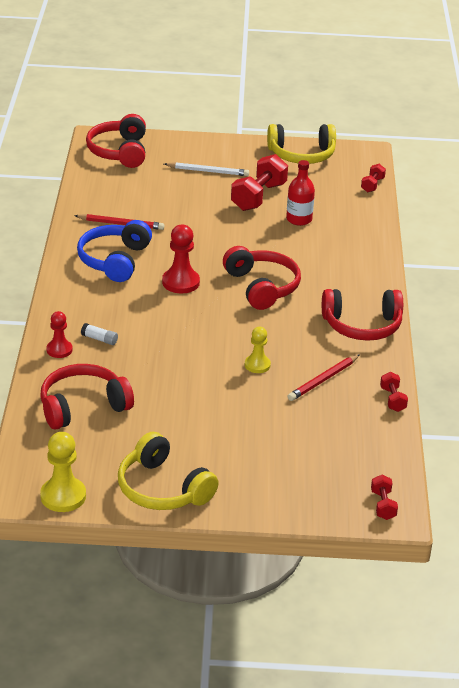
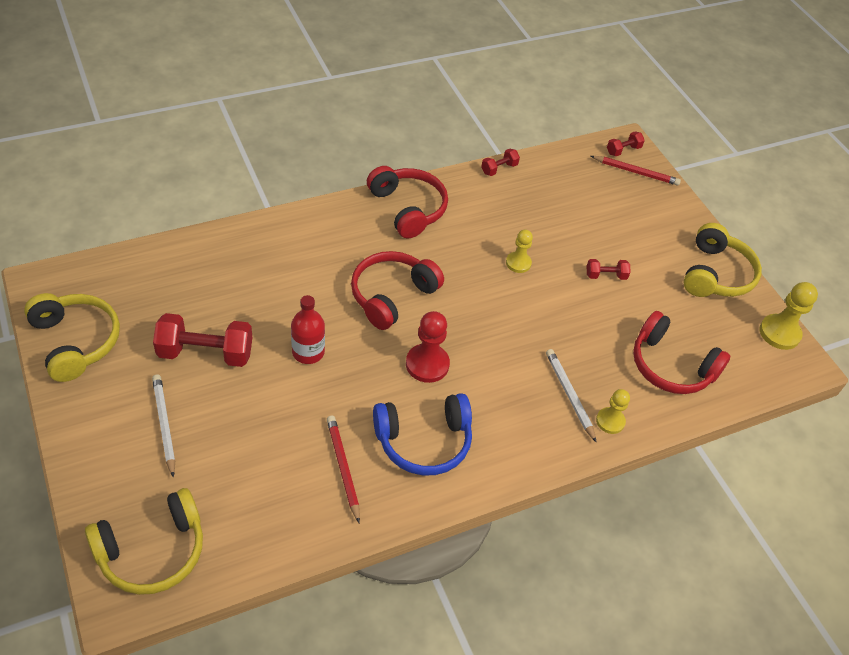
camera: 120 degrees left, 15 degrees up
red pawn [46,311,73,358] -> yellow pawn [596,389,630,434]
white glue stick [81,323,118,345] -> white pencil [546,349,597,443]
red headphones [86,114,146,168] -> yellow headphones [85,488,203,595]
red bottle [286,160,315,226] -> red bottle moved to [291,295,325,364]
red pencil [287,354,360,401] -> red pencil moved to [591,156,681,186]
red dumbbell [361,164,386,192] -> red dumbbell moved to [587,259,630,280]

